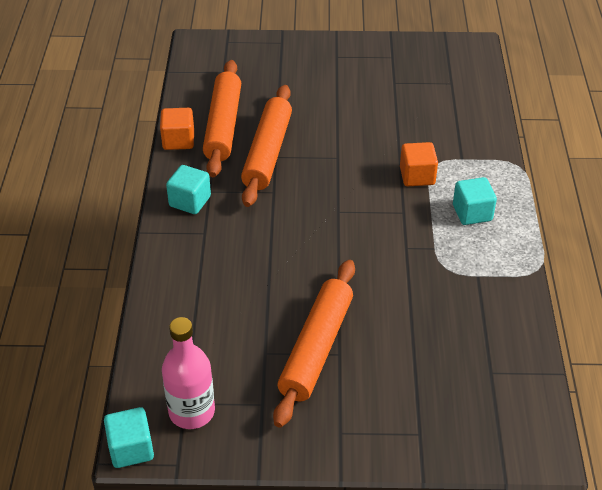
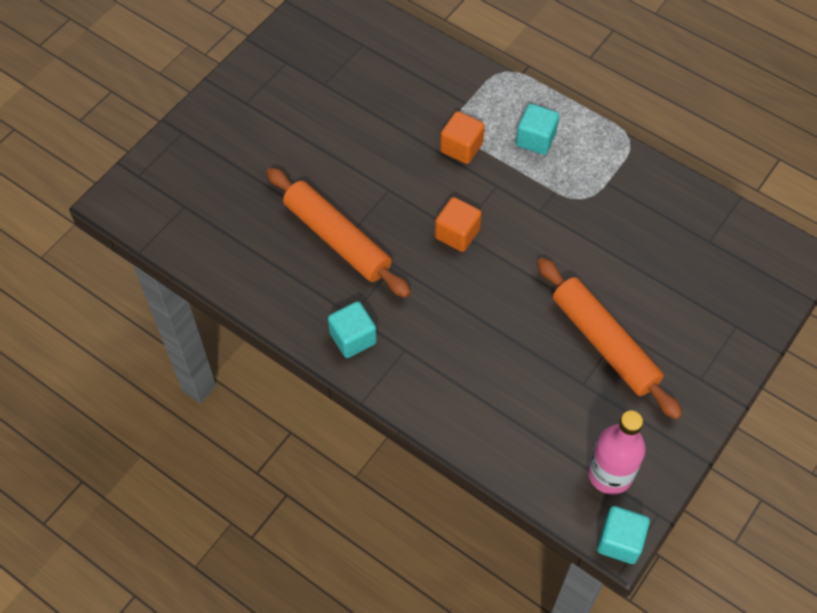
camera: 55 degrees left, 15 degrees up
orange cube [160,108,194,150] -> orange cube moved to [435,197,482,252]
orange rolling pin [203,60,241,177] -> none

